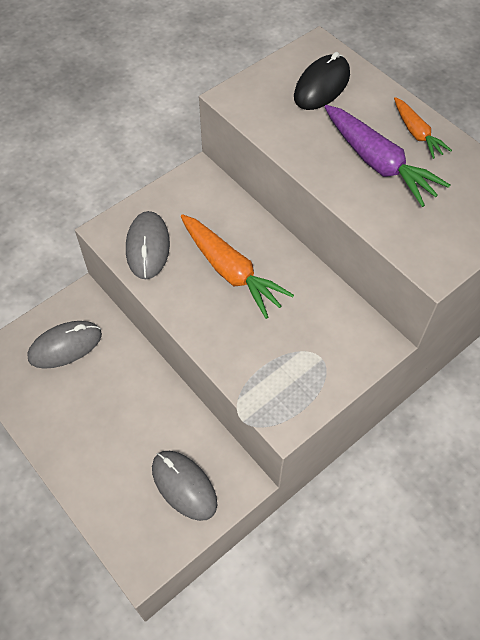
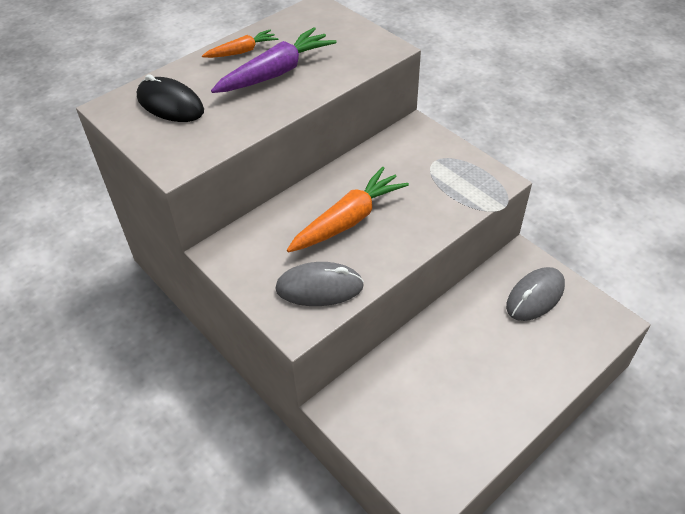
camera: 90 degrees left, 10 degrees down
grey mouse [27,321,102,369] -> none

